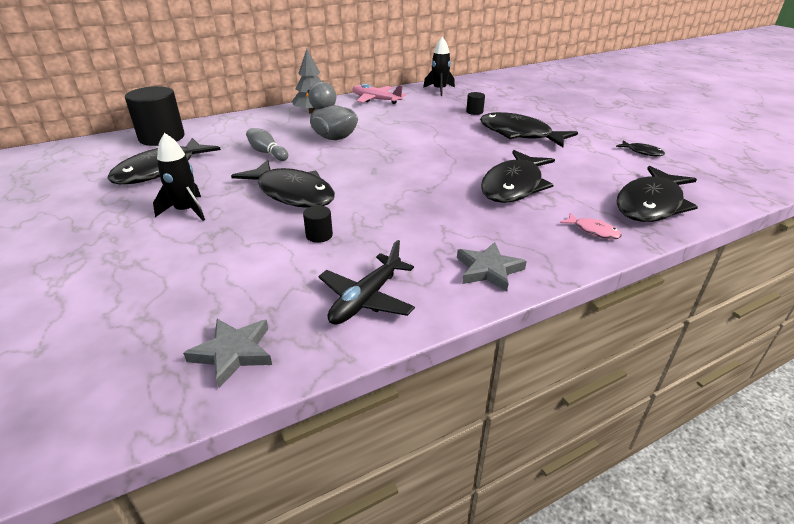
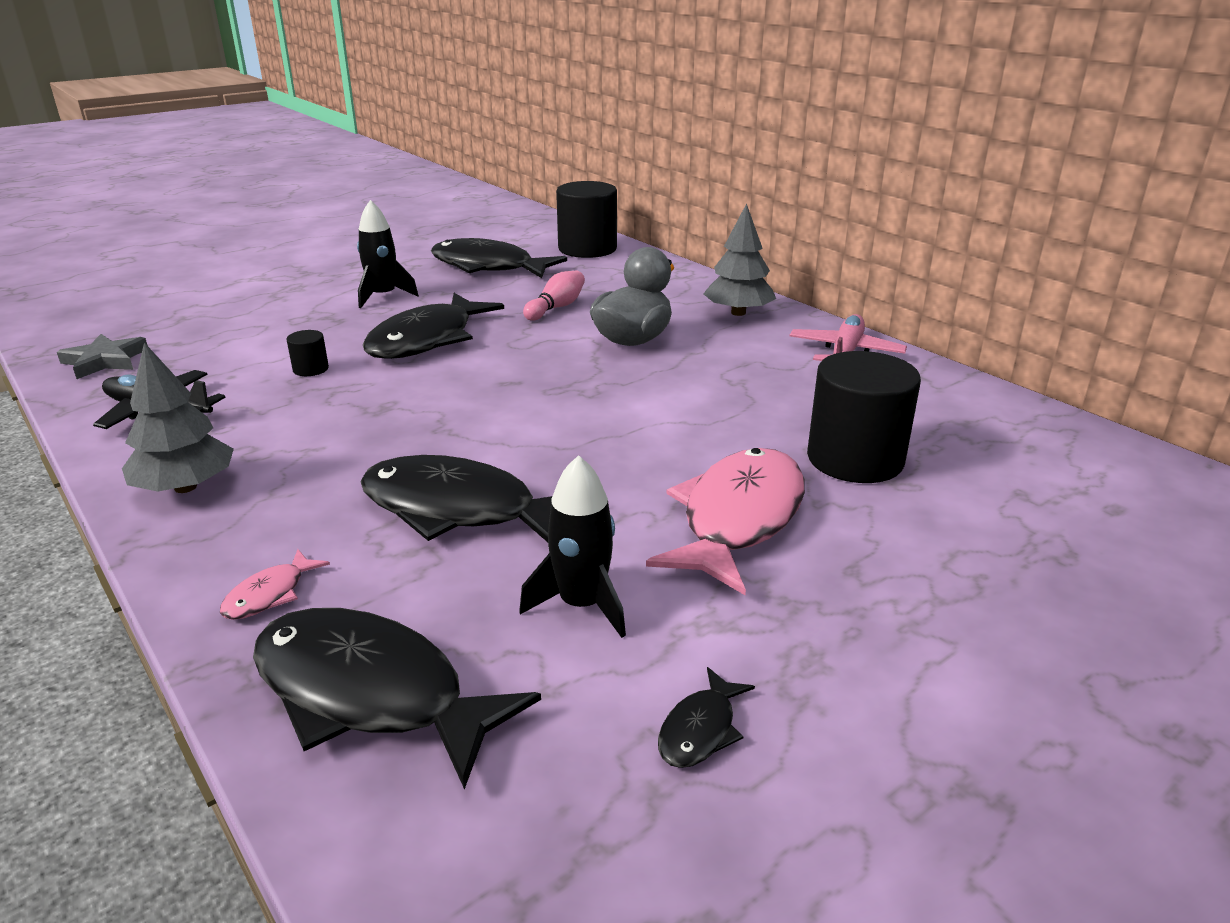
camera: 80 degrees right, 5 degrees down
grey bowling pin [246,128,288,161] -> pink bowling pin [523,271,585,321]
black rocket [423,37,455,96] -> black rocket moved to [519,455,626,638]
grey star [457,242,527,292] -> grey tree [122,342,234,493]
black cylinder [466,92,485,115] -> black cylinder [807,351,921,483], size x2.29
black fish [480,112,578,147] -> pink fish [646,448,805,595]

